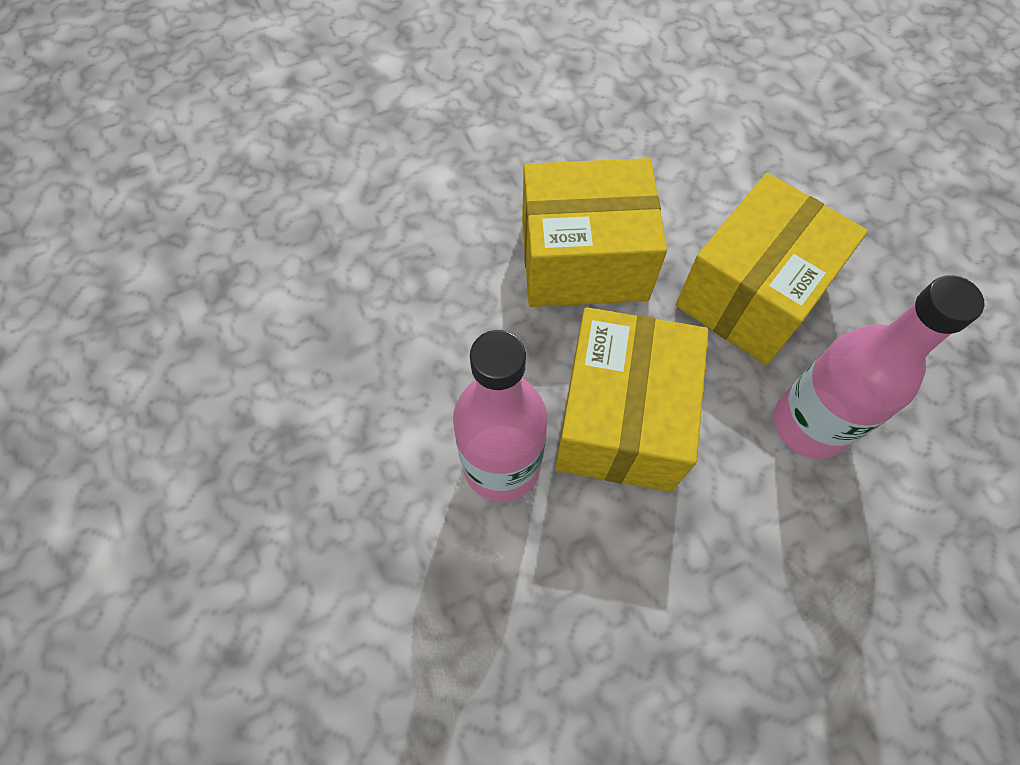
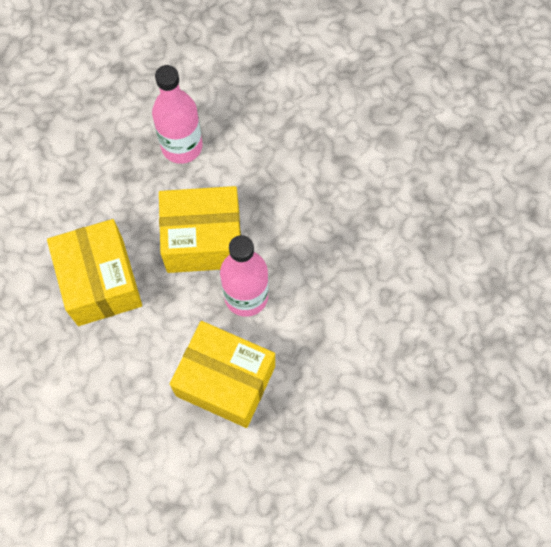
camera: 105 degrees left, 5 degrees up
yellow box [676,173,868,365] -> yellow box moved to [170,321,275,428]

